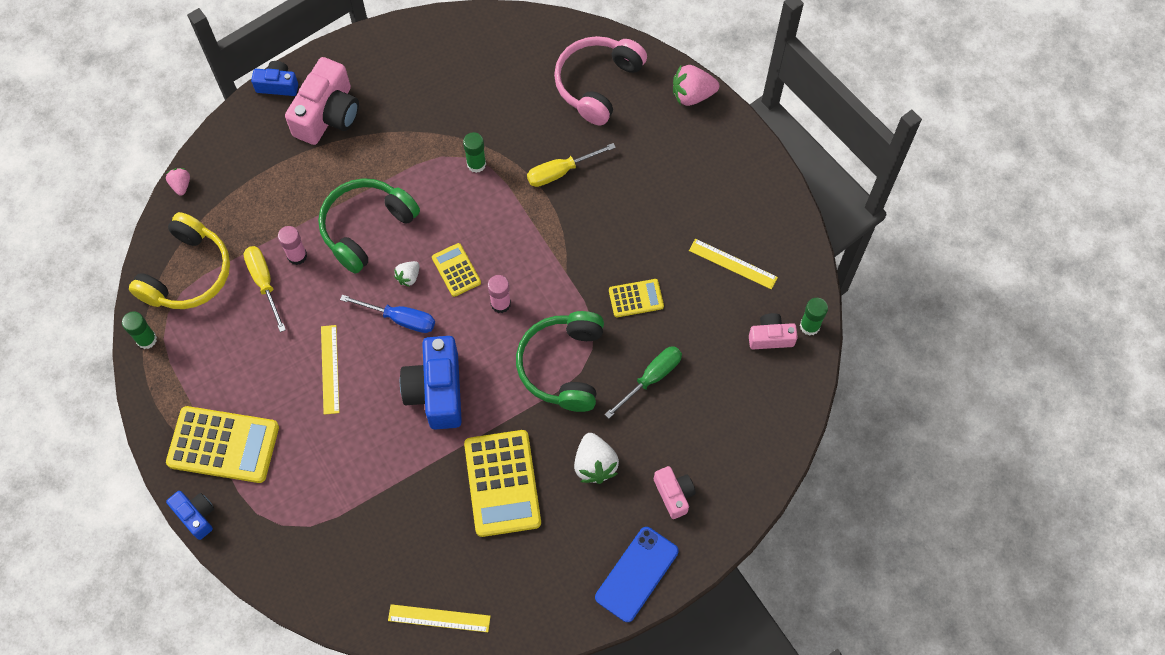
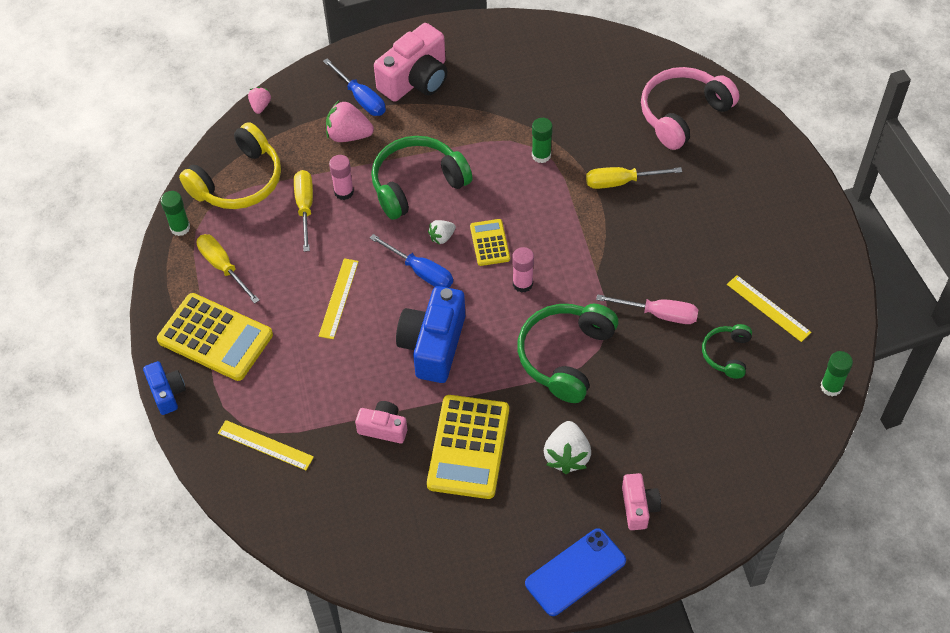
camera: 20 degrees right, 10 degrees down
blue camera [251,61,298,96] -> none
yellow ruler [388,604,491,632] -> yellow ruler moved to [218,420,314,470]
green screwdriver [605,346,682,418] -> none
yellow calculator [609,279,664,317] -> pink screwdriver [596,294,699,324]
pink strawberry [673,65,719,106] -> pink strawberry moved to [326,101,374,142]
pink camera [749,313,798,349] -> pink camera moved to [355,401,407,443]
none -> yellow screwdriver [196,234,260,304]
none -> blue screwdriver [323,58,386,116]
none -> green headphones [702,324,752,379]

